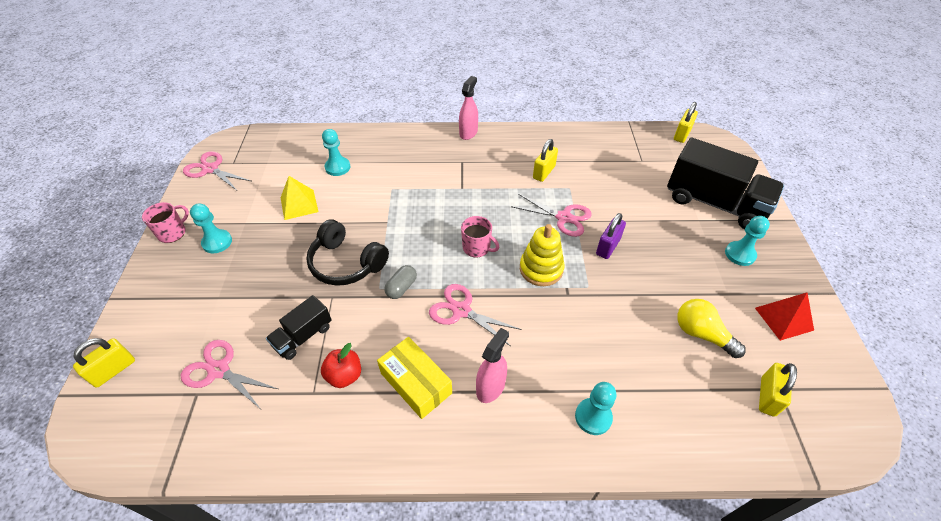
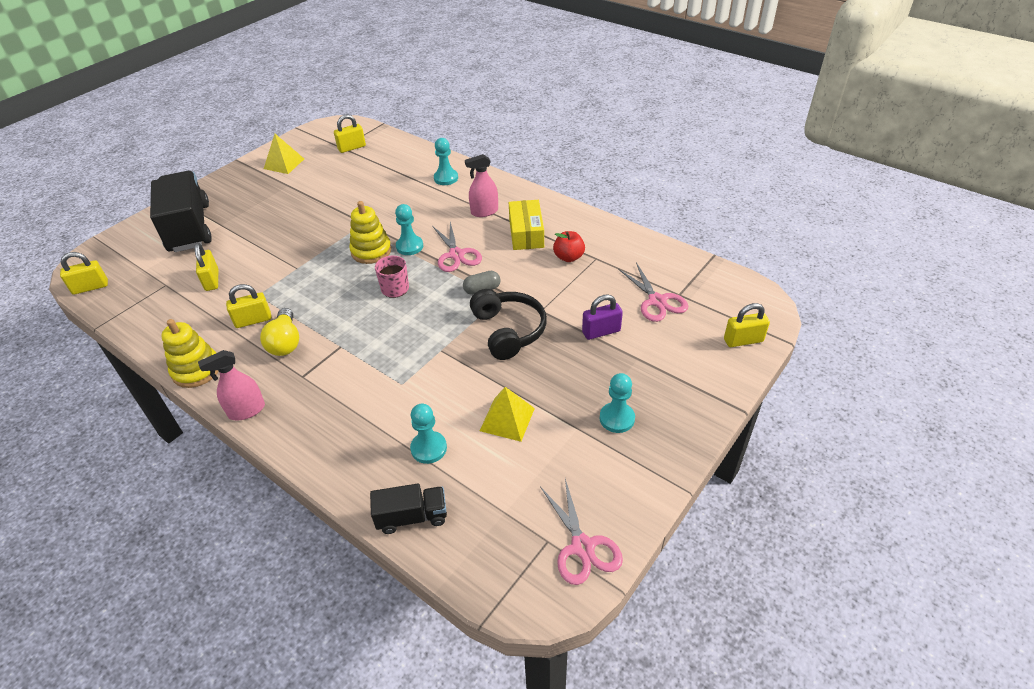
camera: 140 degrees left, 5 degrees down
pink mug [142,202,189,243] -> none
black truck [266,295,332,360] -> black truck moved to [370,483,447,534]
pink scissors [511,194,592,237] -> none
purple padlock [596,213,626,259] -> purple padlock moved to [582,294,623,340]
yellow light bulb [677,299,746,358] -> yellow light bulb moved to [260,308,299,356]
turquoise pawn [725,216,770,266] -> turquoise pawn moved to [395,204,423,255]
red pyramid [755,292,814,341] -> yellow pyramid [264,134,304,174]
none -> yellow stacking toy [161,319,219,388]
none -> yellow padlock [194,243,218,291]

